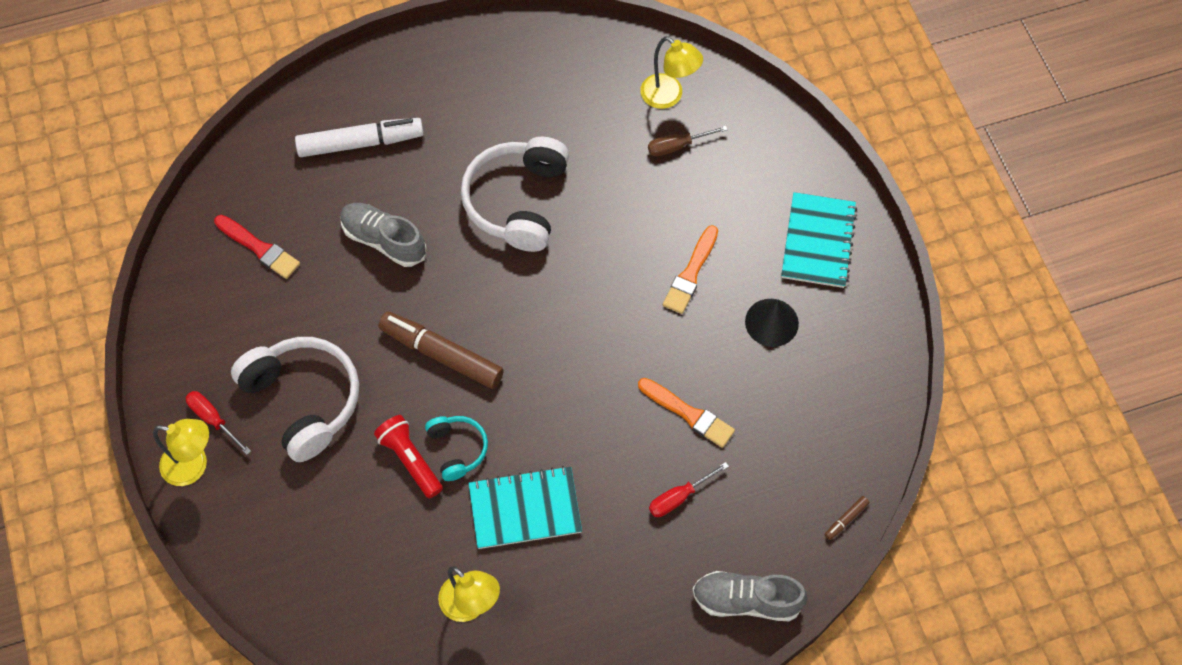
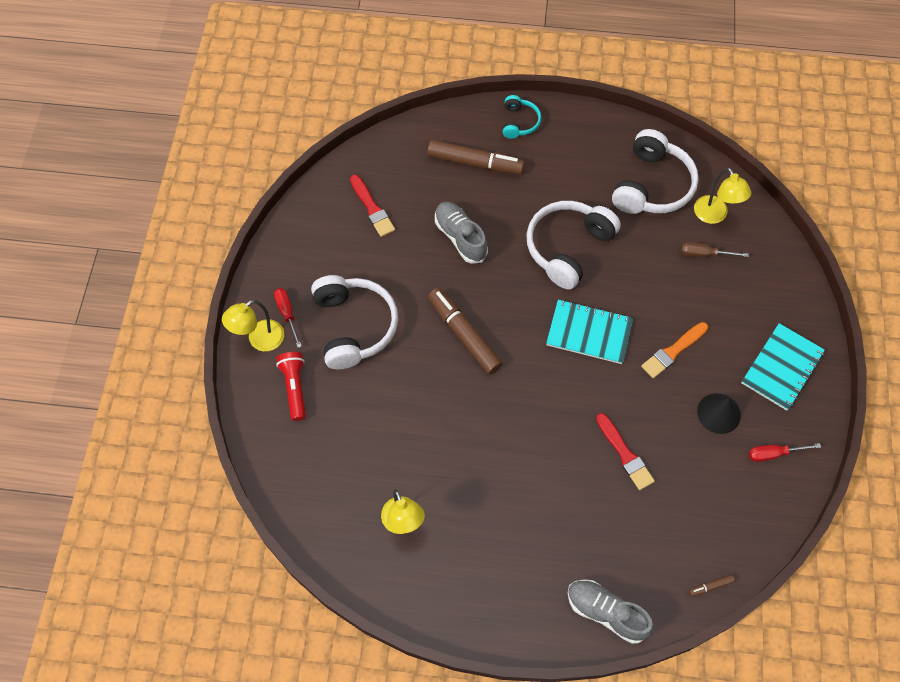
camera: 25 degrees right, 0 degrees up
yellow lamp [153,419,209,486] -> yellow lamp turned 105 degrees clockwise [222,300,284,351]
white marker [295,118,424,157] -> brown marker [428,140,525,174]
red flashlight [374,415,443,498] -> red flashlight moved to [276,352,306,421]
turquoise headphones [425,416,488,481] -> turquoise headphones moved to [503,95,541,139]
turquoise notebook [468,466,582,549] -> turquoise notebook moved to [546,300,633,364]
orange brush [638,378,735,448] -> red brush [596,413,655,490]
red screwdriver [649,462,729,517] -> red screwdriver moved to [749,443,821,462]
none -> white headphones [612,129,699,214]

